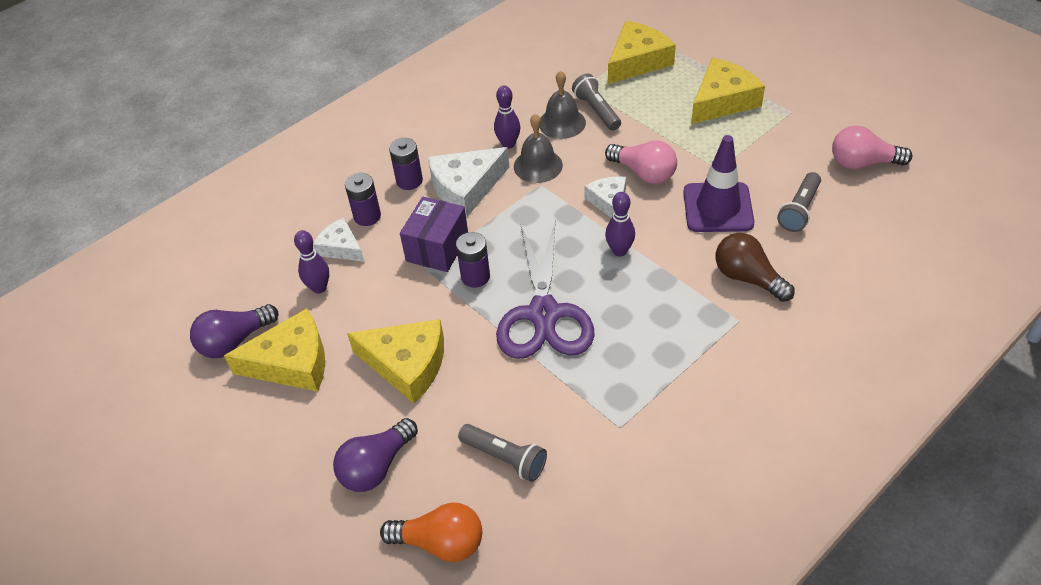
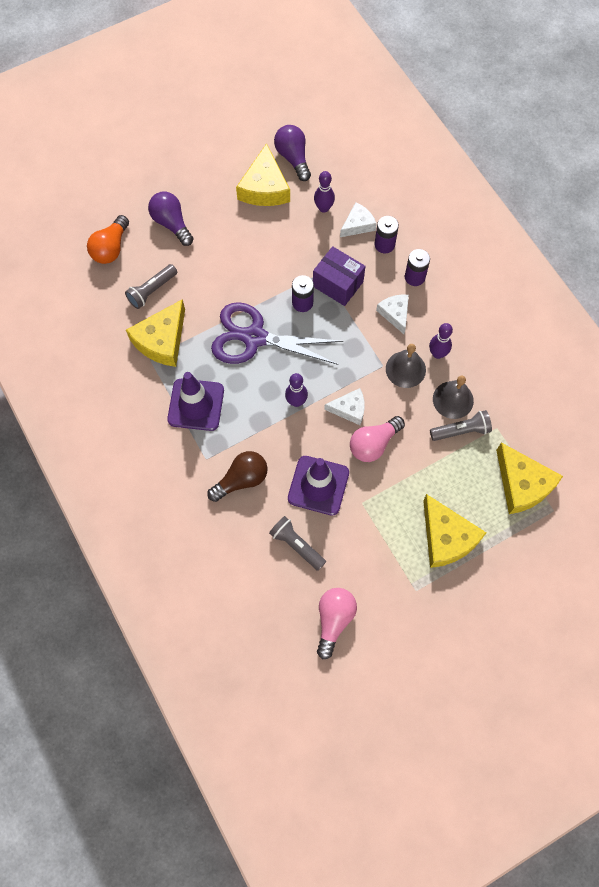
camera: 100 degrees right, 20 degrees up
yellow cheese [347,319,444,403] -> yellow cheese moved to [126,299,185,367]
white cheese [428,147,509,217] -> white cheese [376,295,409,334], size x0.60
none -> purple traffic cone [167,372,224,431]

